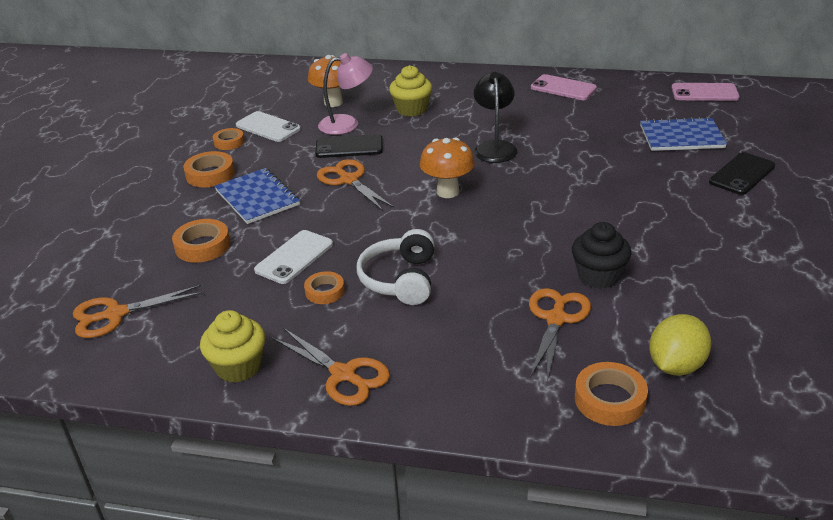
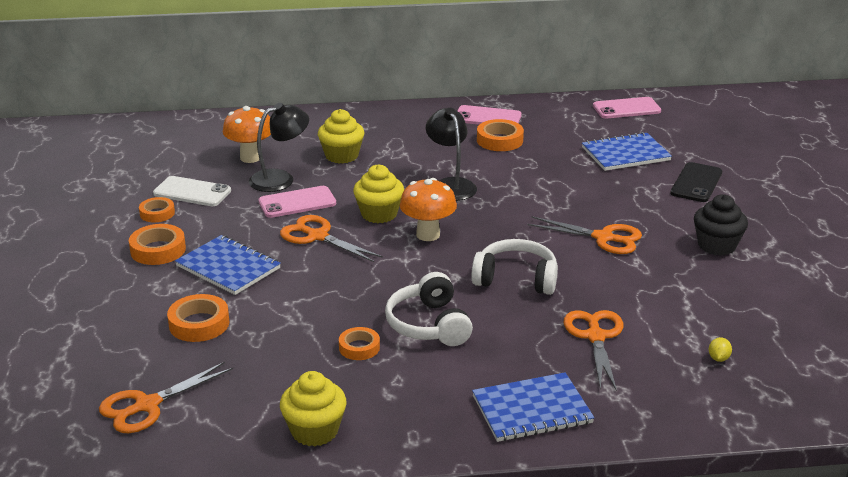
camera: 20 degrees left, 5 degrees down
white phone [254,230,333,284] -> none
orange scissors [272,328,390,406] -> orange scissors moved to [527,216,642,254]
black phone [315,134,383,158] -> pink phone [258,186,336,218]
pink lamp [318,53,373,135] -> black lamp [249,103,309,192]
black cupcake [572,222,631,289] -> black cupcake moved to [694,194,748,256]
orange tape [575,362,648,426] -> orange tape moved to [477,119,524,151]
yellow lemon [649,314,711,376] -> yellow lemon [709,337,732,362], size x0.43
none -> yellow cupcake [353,164,404,223]
none -> white headphones [471,239,558,295]
none -> blue notebook [472,372,594,442]

